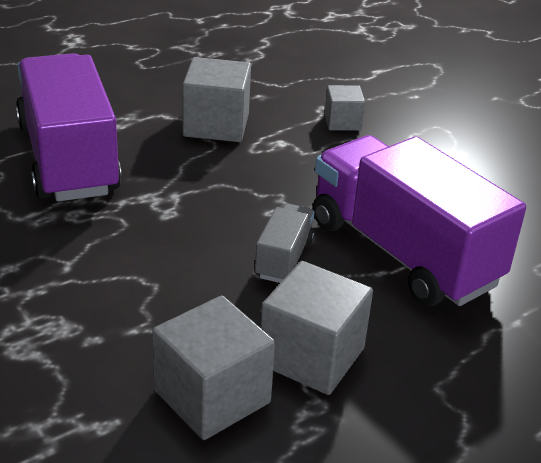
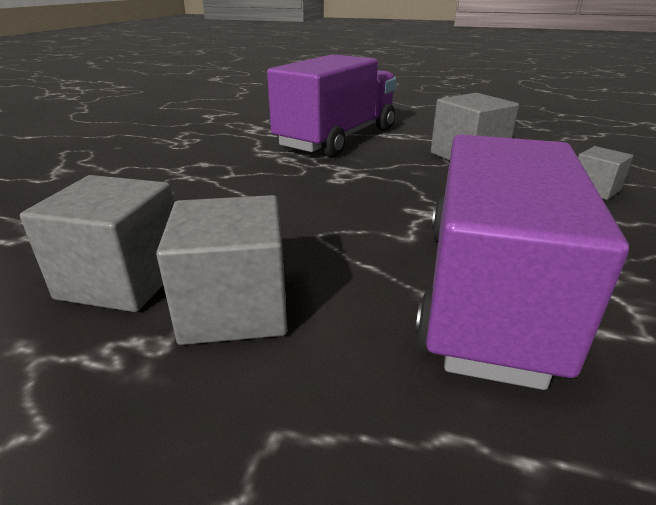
camera: 55 degrees right, 5 degrees down
grey truck [255,203,315,283] -> none

